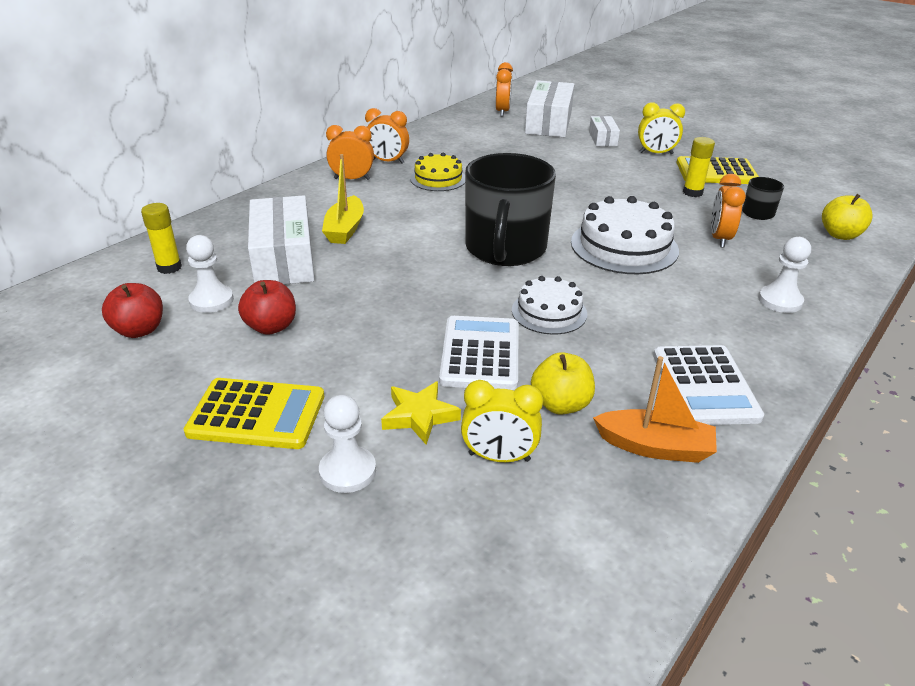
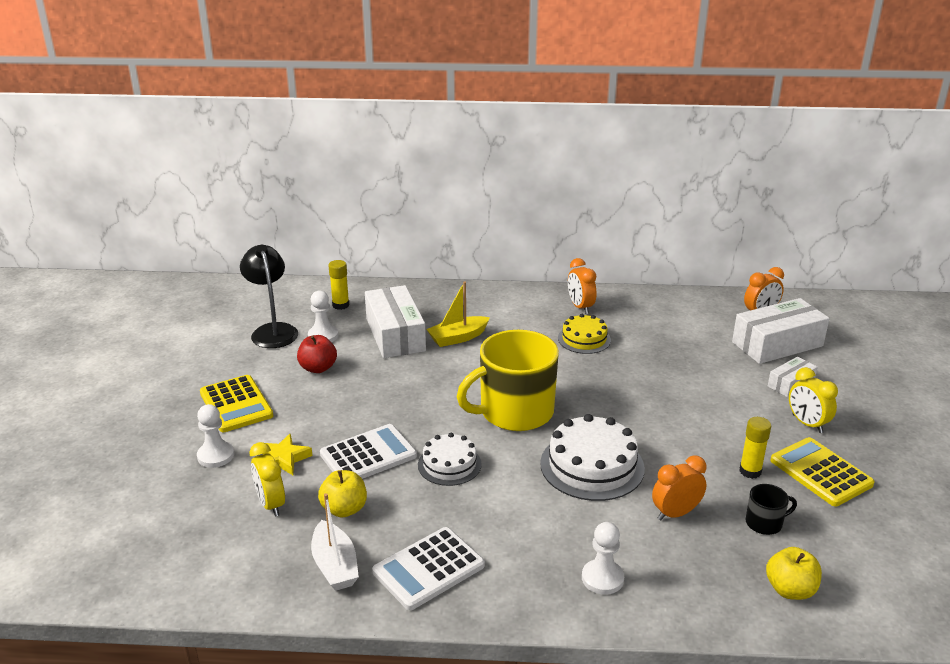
camera: 55 degrees right, 5 degrees down
red apple [102,283,163,338] -> black lamp [240,245,298,348]
white box [248,195,315,285] -> white box turned 60 degrees counterclockwise [365,285,426,358]
orange clock [326,125,374,180] -> none
black mug [465,153,556,266] -> yellow mug [457,330,559,431]
orange boat [593,356,717,463] -> white boat [311,493,359,591]

